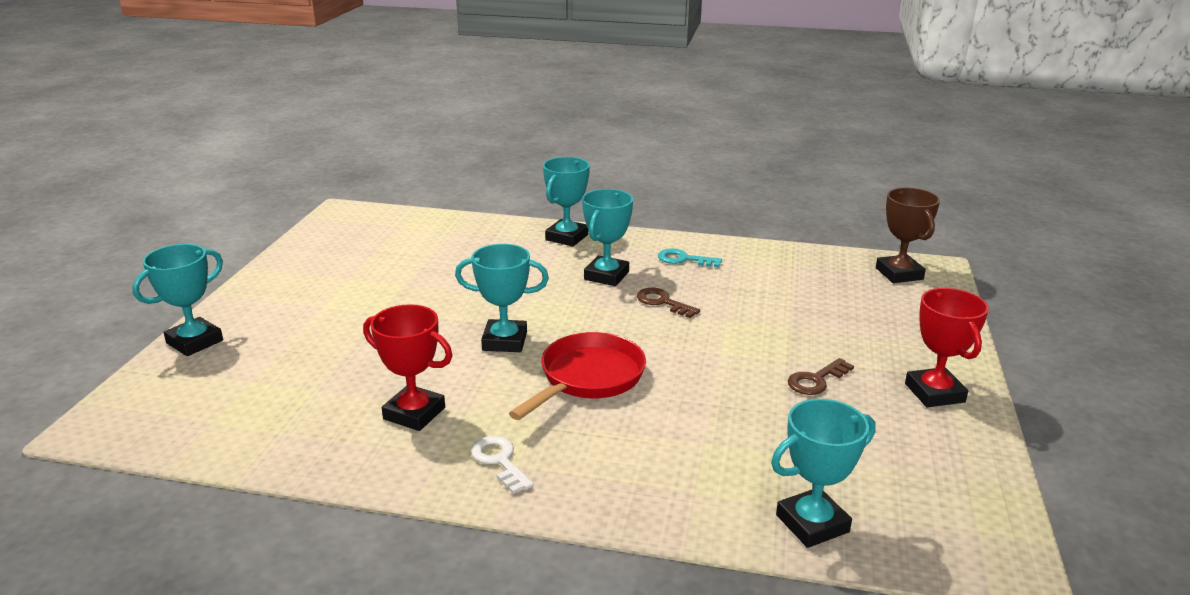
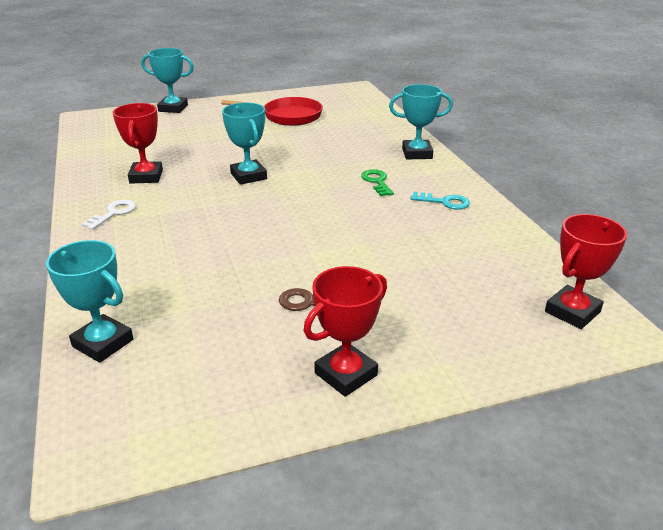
camera: 60 degrees right, 5 degrees up
red pan [509,332,646,420] -> red pan moved to [221,97,323,126]
turquoise trophy [582,189,633,286] -> green key [361,169,394,196]
brown key [637,288,700,318] -> none
turquoise key [658,248,722,267] -> turquoise key turned 120 degrees clockwise [410,192,470,210]
brown trophy [876,188,940,283] -> red trophy [545,214,627,329]

